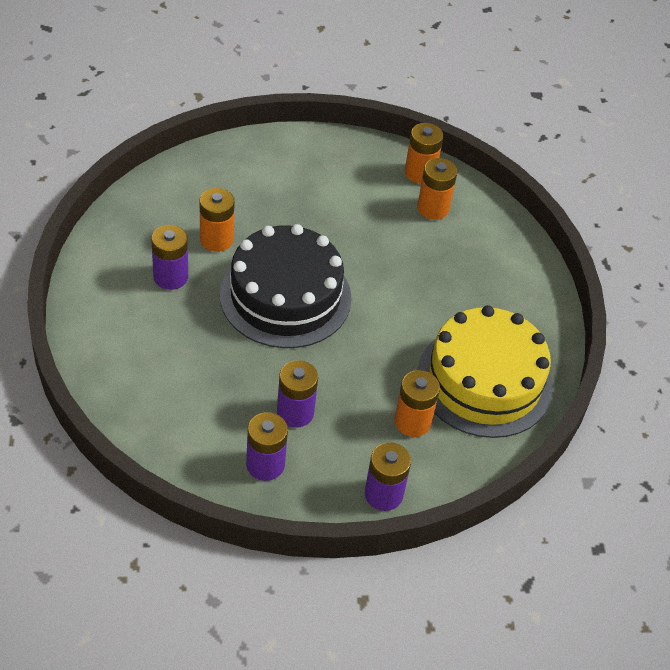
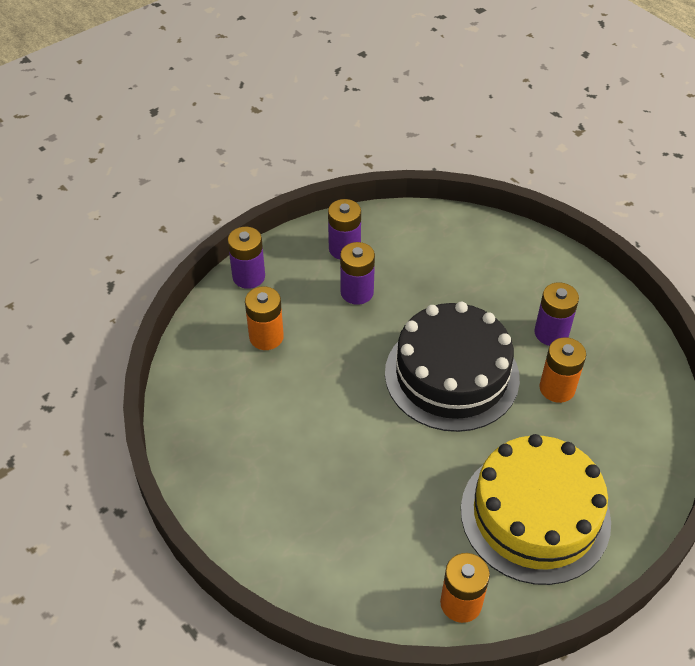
camera: 150 degrees right, 0 degrees up
orange battery [417,158,457,220] -> none
yellow cake [417,305,553,438] -> yellow cake moved to [461,434,611,585]

